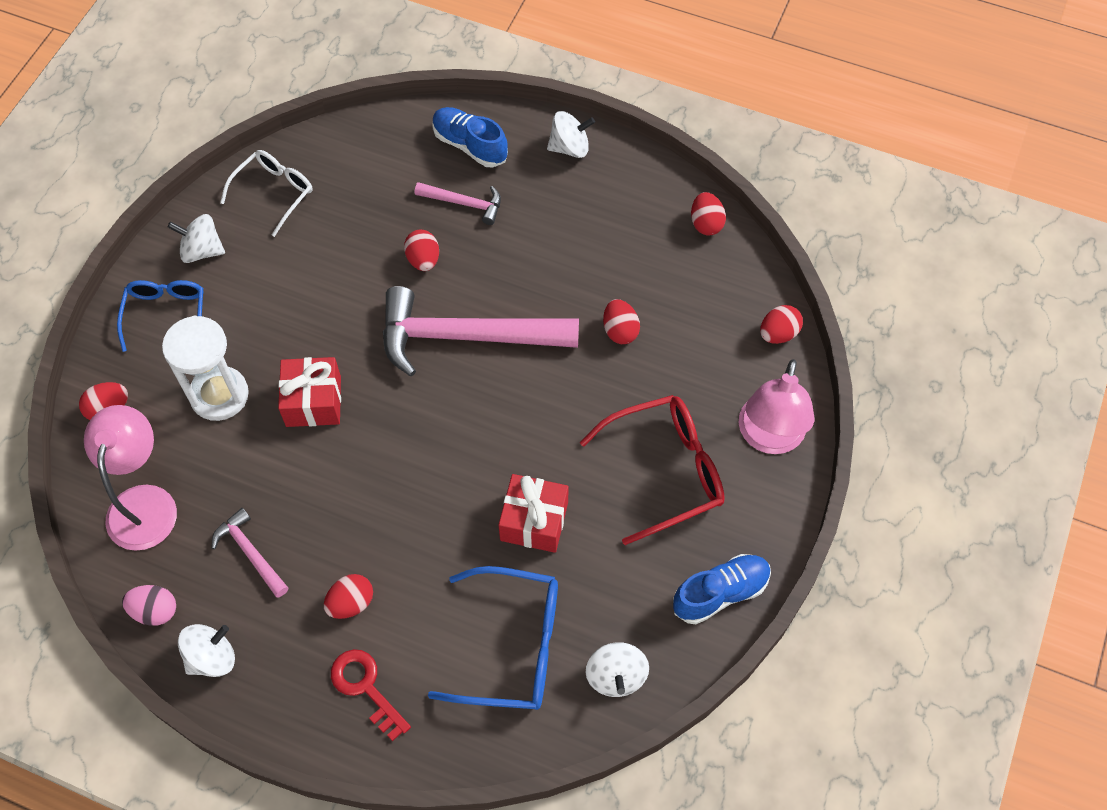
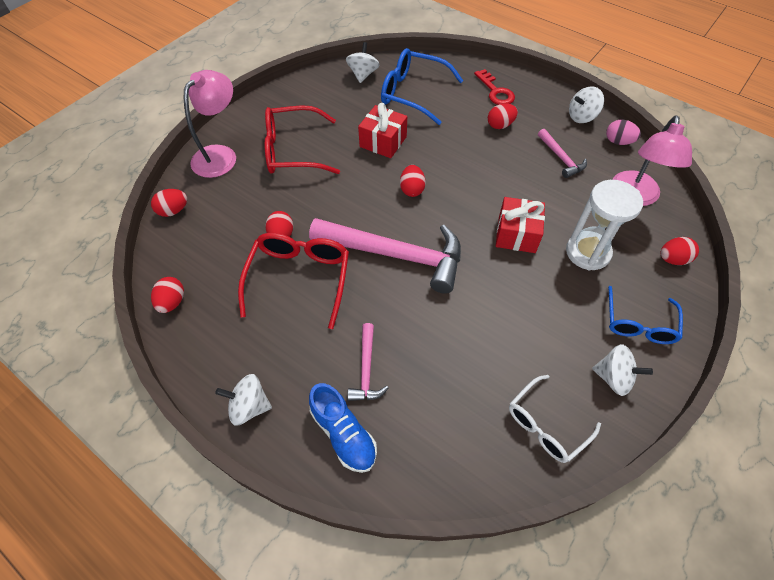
camera: 165 degrees left, 5 degrees down
red egg [404,230,439,271] -> red egg moved to [400,165,426,197]
pink hammer [415,182,501,225] -> pink hammer turned 120 degrees counterclockwise [347,323,389,401]
blue shoe [673,554,771,624] -> none
none -> red glasses [238,233,349,329]

